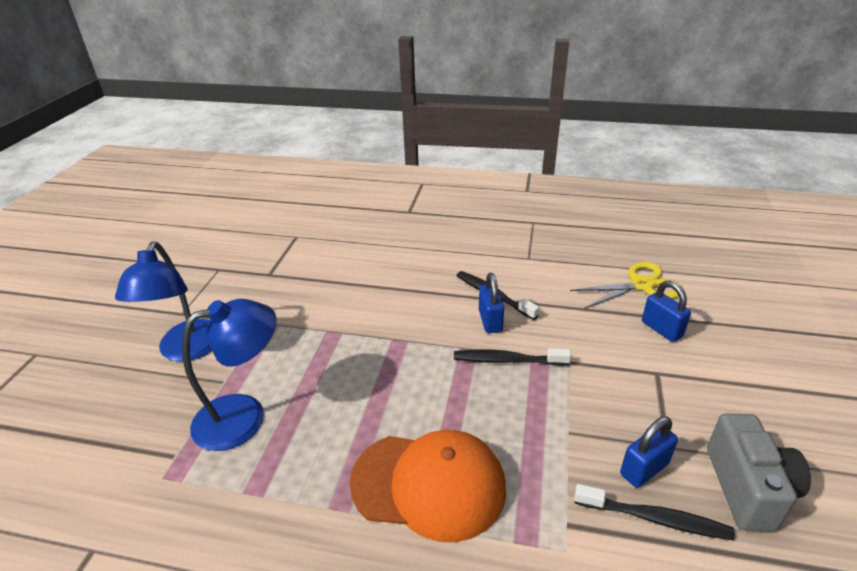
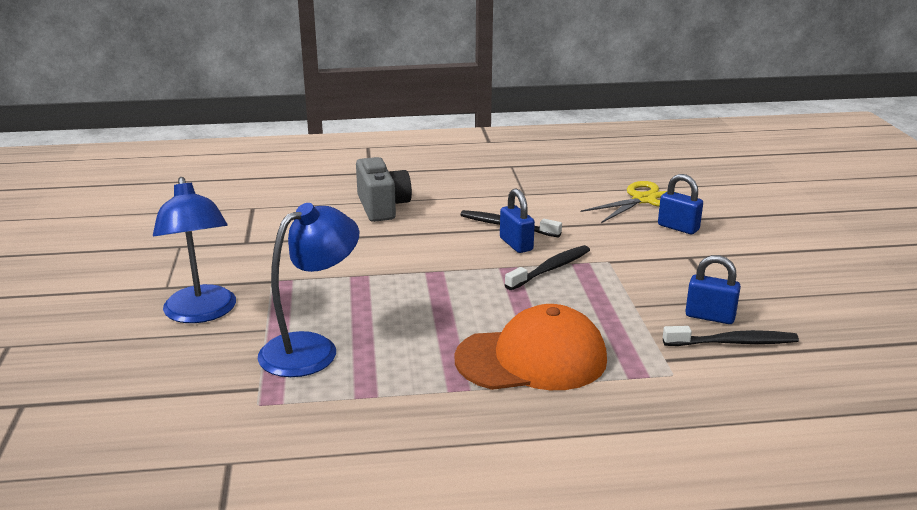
camera: 20 degrees left, 10 degrees down
black toothbrush [454,348,571,366] -> black toothbrush turned 150 degrees clockwise [505,245,590,290]
blue padlock [620,417,678,488] -> blue padlock turned 75 degrees clockwise [685,255,741,324]
grey camera [707,413,811,532] -> grey camera moved to [356,157,412,222]

